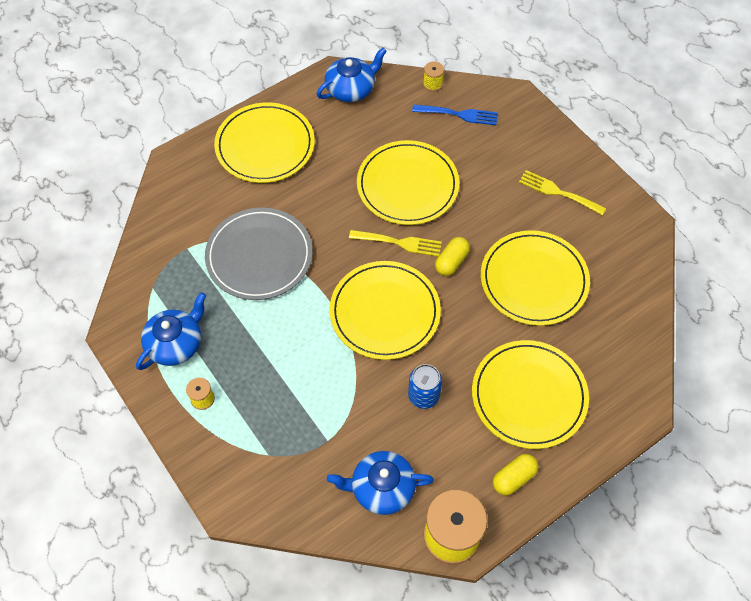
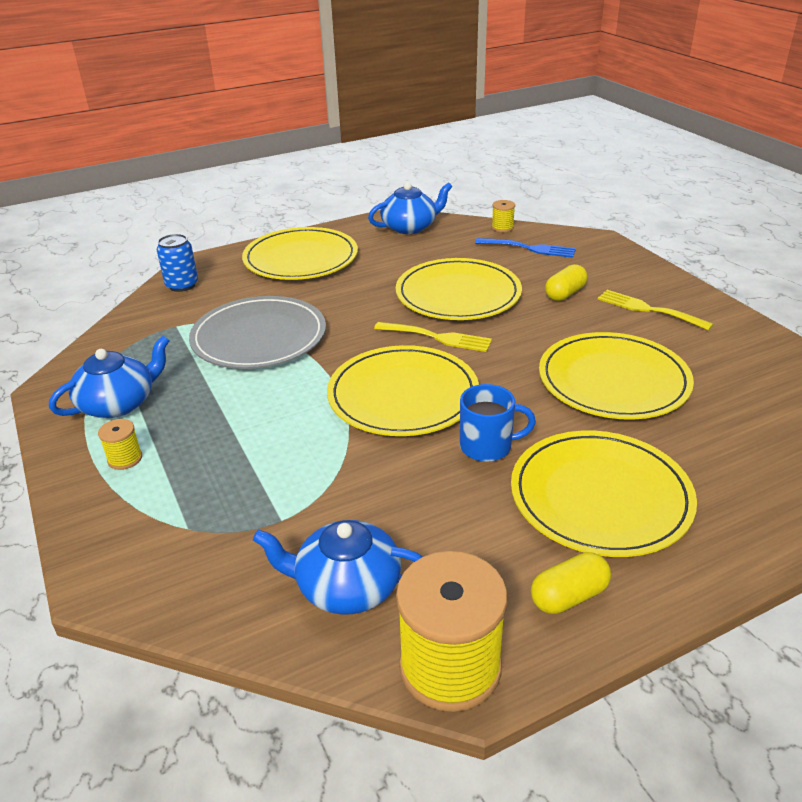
camera: 10 degrees right, 25 degrees down
blue can [408,364,442,409] -> blue can moved to [157,234,198,292]
yellow capsule [435,237,470,276] -> yellow capsule moved to [545,264,588,301]
none -> blue mug [460,384,536,462]

